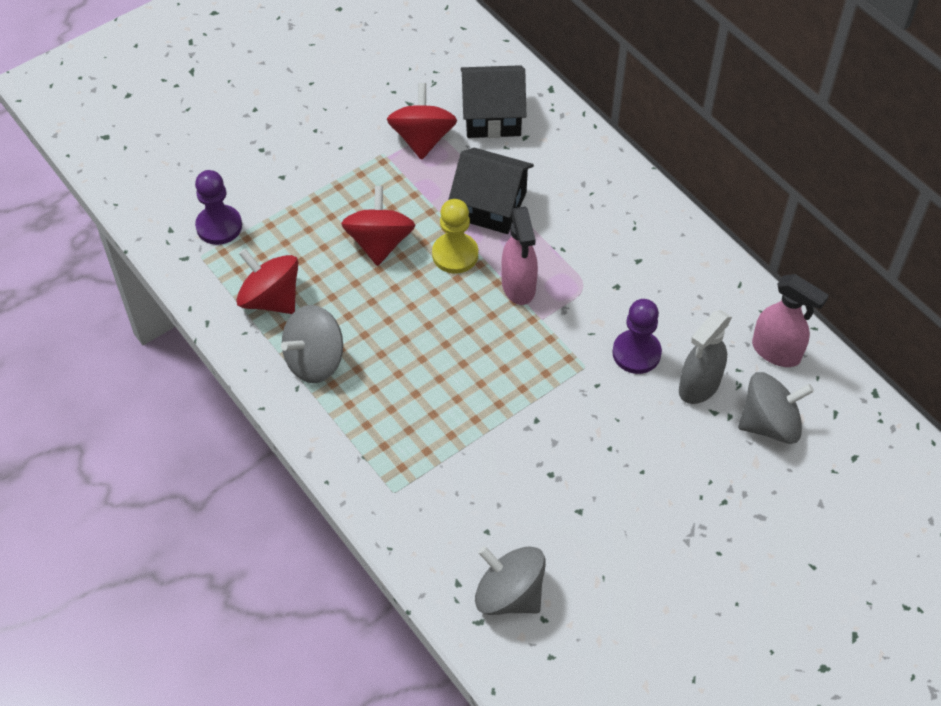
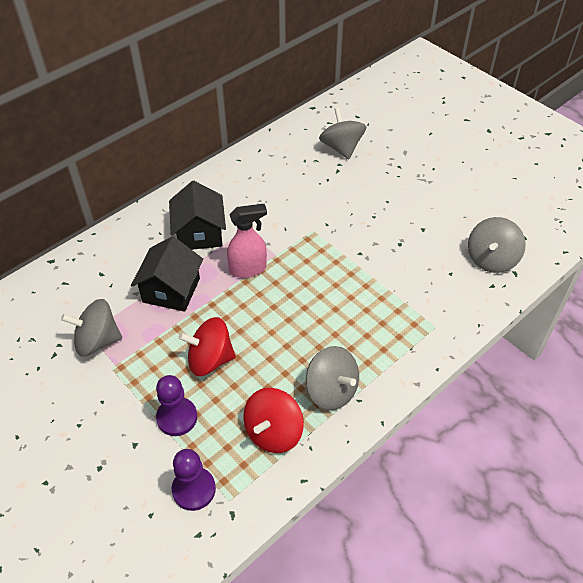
camera: 95 degrees left, 5 degrees down
red spinning top [387,83,457,160] -> grey spinning top [61,299,122,357]
yellow pawn [432,199,478,273] -> none
black house [461,65,526,138] -> black house moved to [169,181,226,250]
purple pawn [612,299,662,374] -> purple pawn moved to [156,375,197,436]
grey spray bottle [679,310,732,404] -> none
pink spray bottle [752,274,829,367] -> none

